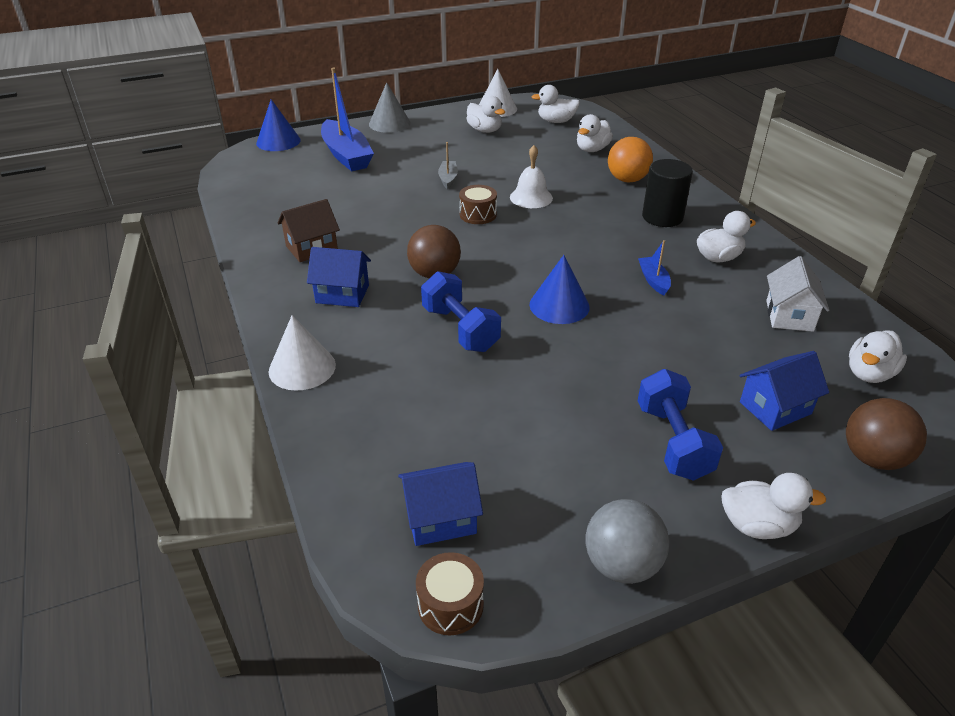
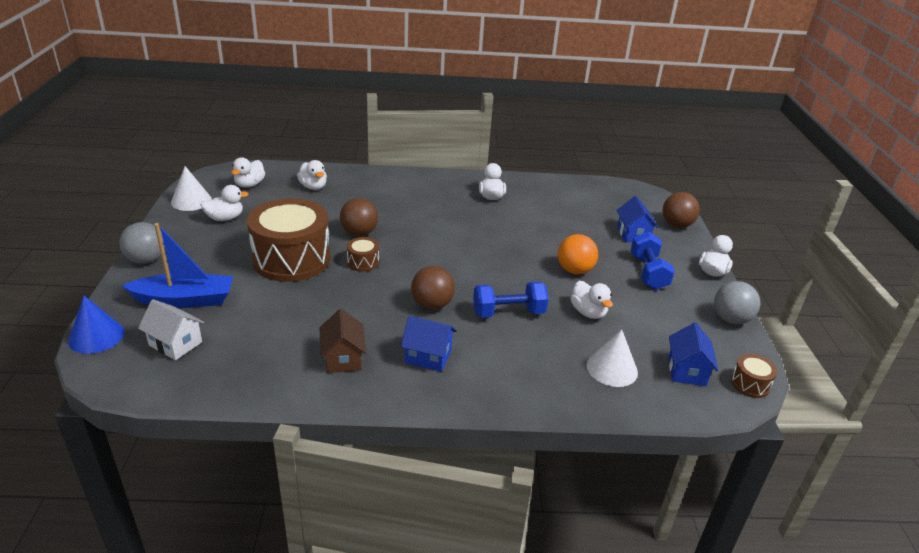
camera: 70 degrees left, 5 degrees down
white cone [269,315,336,391] -> white cone moved to [587,329,638,387]
blue house [307,247,371,307] -> blue house turned 75 degrees clockwise [401,316,457,372]
grey cone [369,82,411,133] -> grey ball [119,222,165,264]
grey boat [438,142,458,189] -> brown drum [247,198,331,282]
white bell [510,145,553,208] -> brown ball [340,198,378,236]
blue cone [529,255,590,324] -> none
orange ball [608,137,653,183] -> orange ball moved to [558,234,598,274]
blue boat [638,240,671,295] -> none
blue dumbbell [638,369,723,481] -> blue dumbbell turned 75 degrees clockwise [631,231,675,290]
black cylinder [642,159,693,227] -> none
white house [766,256,829,332] -> white house moved to [138,299,204,360]
white duck [849,330,907,383] -> white duck moved to [571,281,613,319]

